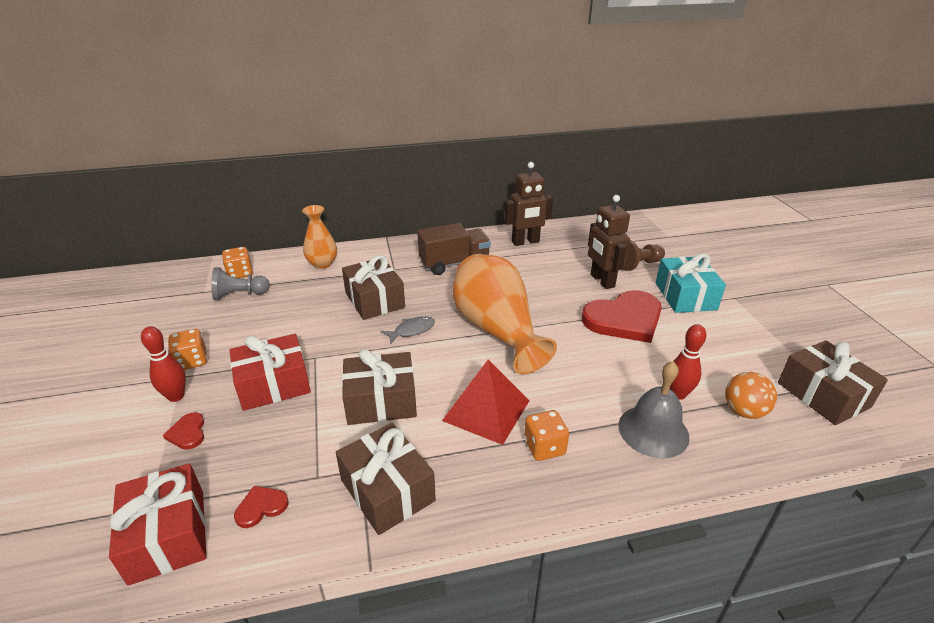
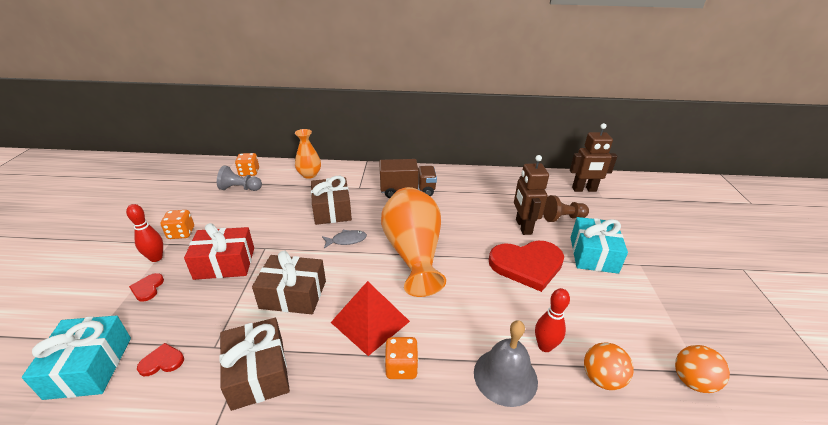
camera: 15 degrees right, 0 degrees up
red gift [109,463,206,586] -> turquoise gift [22,315,131,400]
brown robot [505,162,553,246] -> brown robot moved to [570,123,617,192]
brown gift [778,341,888,425] -> orange ball [675,345,730,393]

